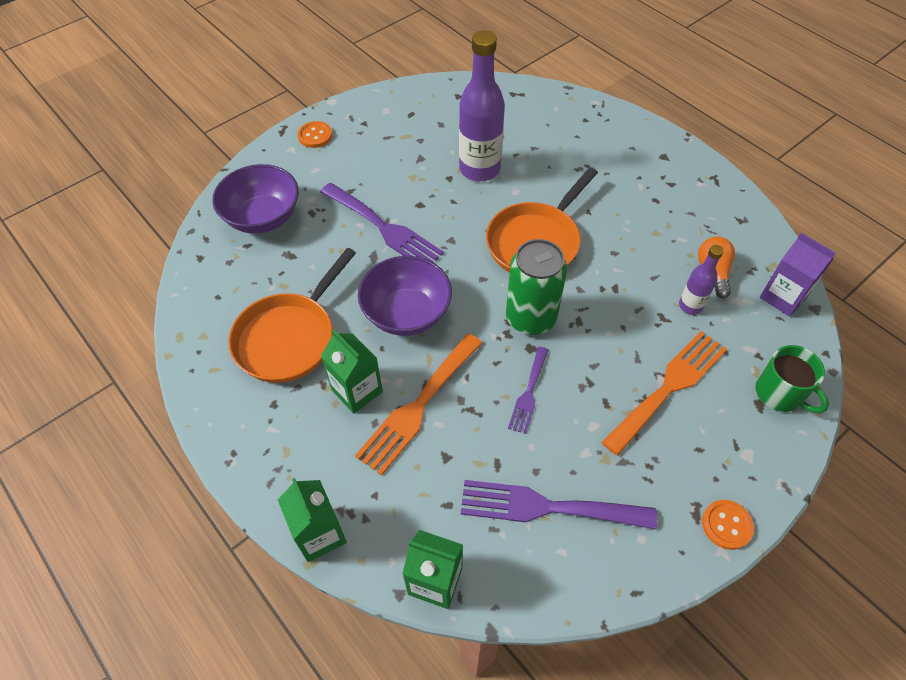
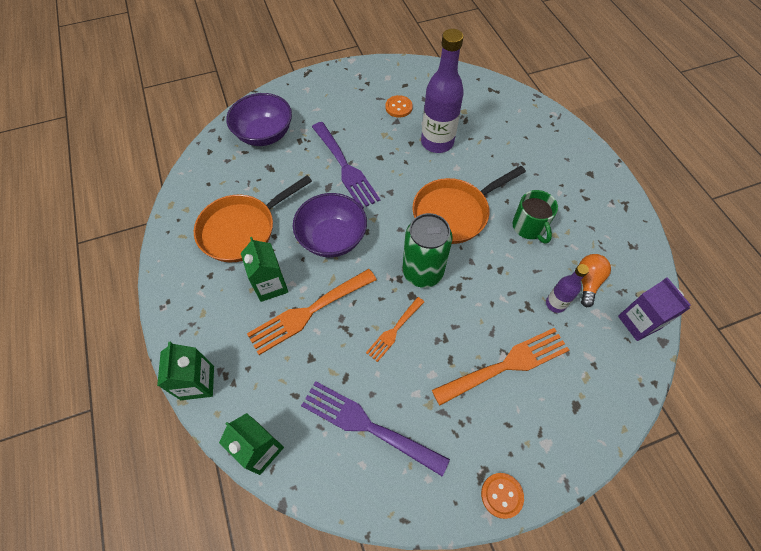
camera: 20 degrees right, 5 degrees up
orange button [297,121,332,148] -> orange button moved to [385,95,413,118]
purple fork [508,347,548,434] -> orange fork [366,297,424,362]
green mug [755,345,829,413] -> green mug moved to [512,190,558,244]

